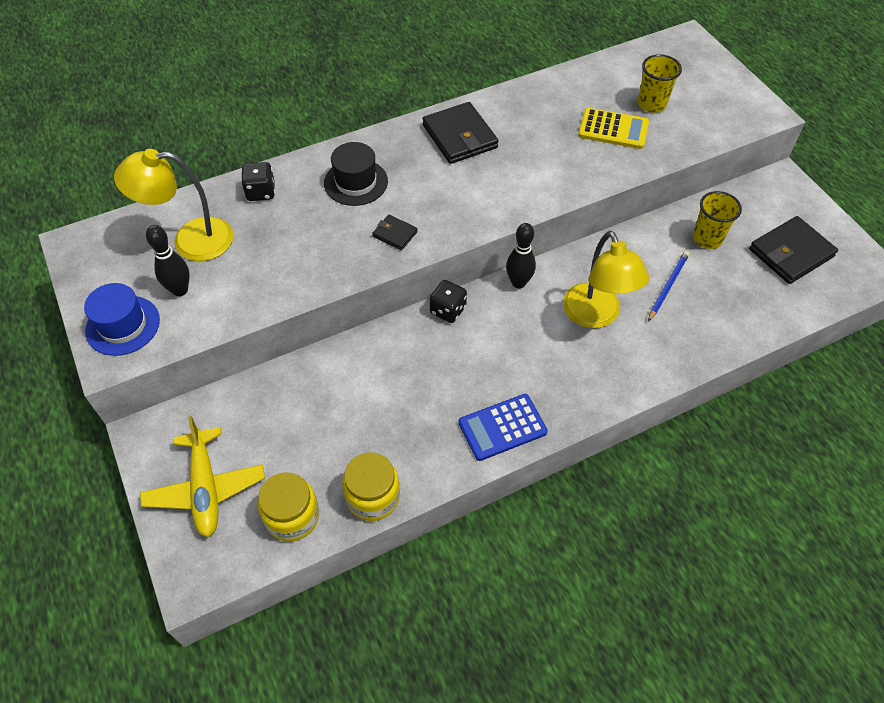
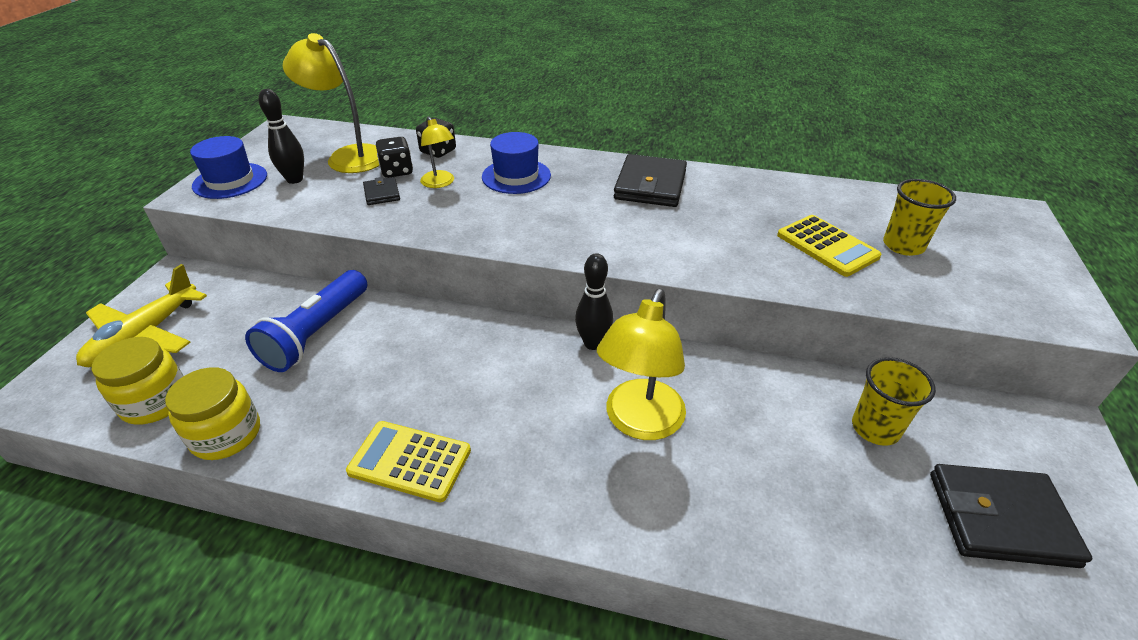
camera: 40 degrees right, 15 degrees down
black hat [324,142,388,206] -> blue hat [482,132,551,194]
black wallet [372,215,418,250] -> black wallet moved to [363,177,400,205]
black dice [430,280,467,323] -> black dice moved to [376,137,413,178]
blue calculator [459,394,548,461] -> yellow calculator [346,421,471,502]
blue pencil [648,251,689,322] -> none
none -> blue flashlight [245,270,367,372]
none -> yellow lamp [420,116,454,188]

